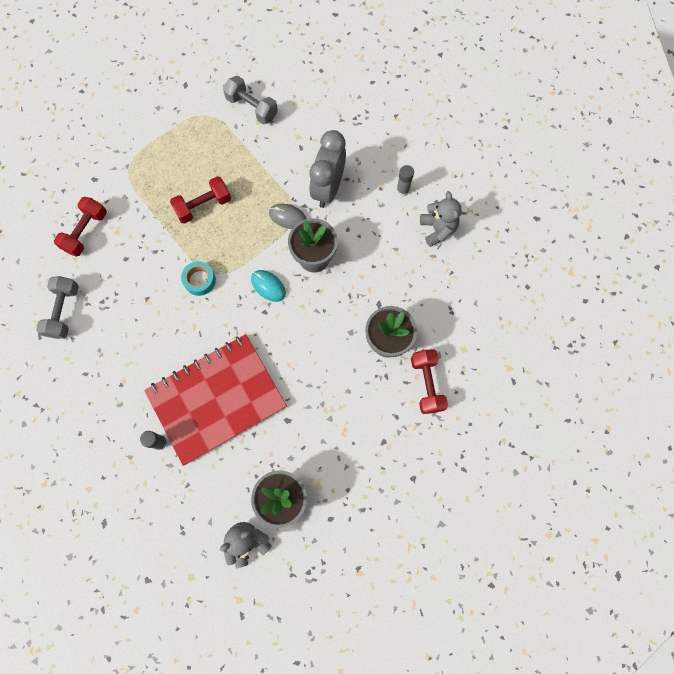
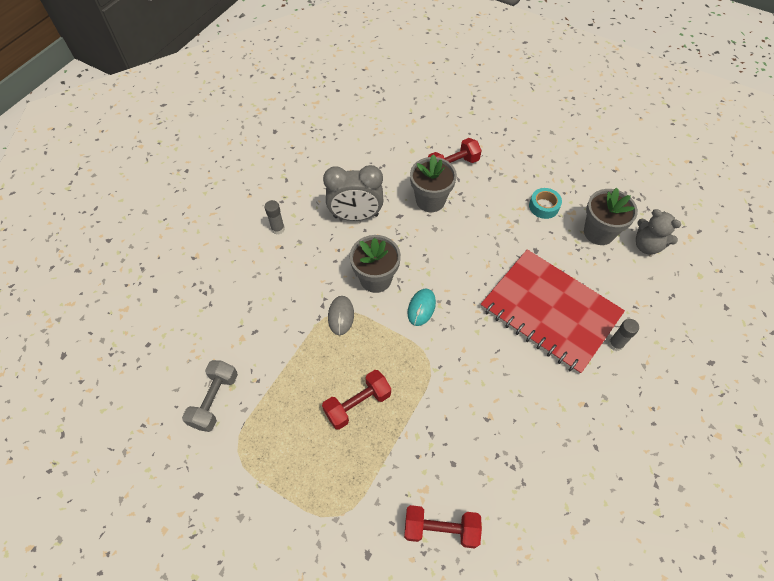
camera: 110 degrees left, 15 degrees down
grey dumbbell [36,276,79,339] -> none
red dumbbell [170,176,231,224] -> red dumbbell turned 75 degrees counterclockwise [322,370,391,430]
turquoise tape [181,261,216,296] -> turquoise tape moved to [529,188,562,219]
grey clock [309,130,346,208] -> grey clock moved to [323,165,383,221]
grey teddy bear [420,191,462,247] -> none

